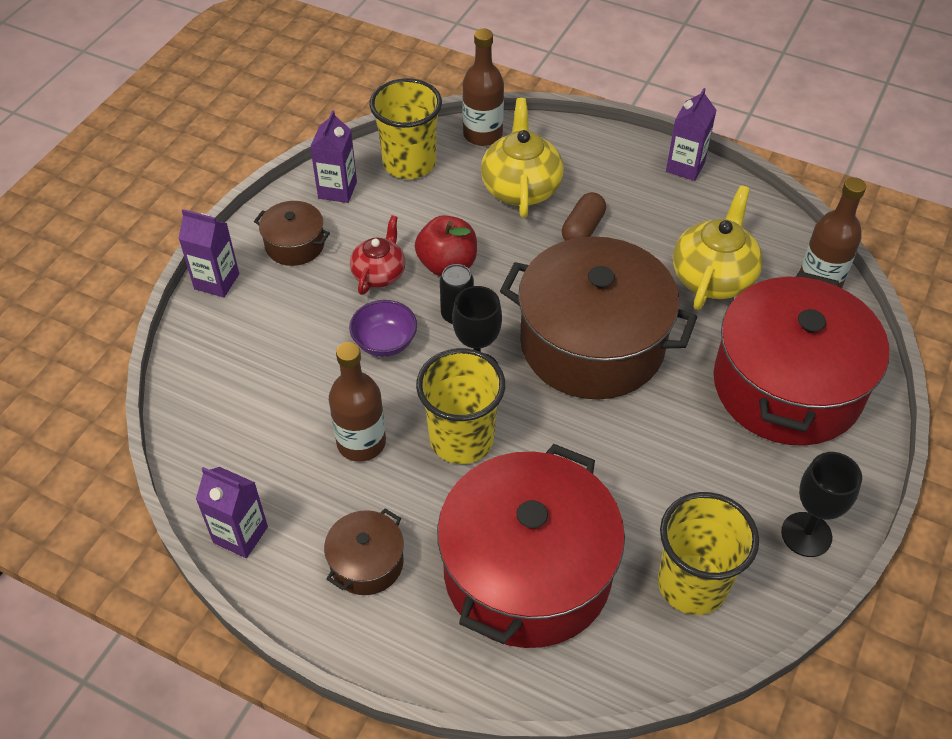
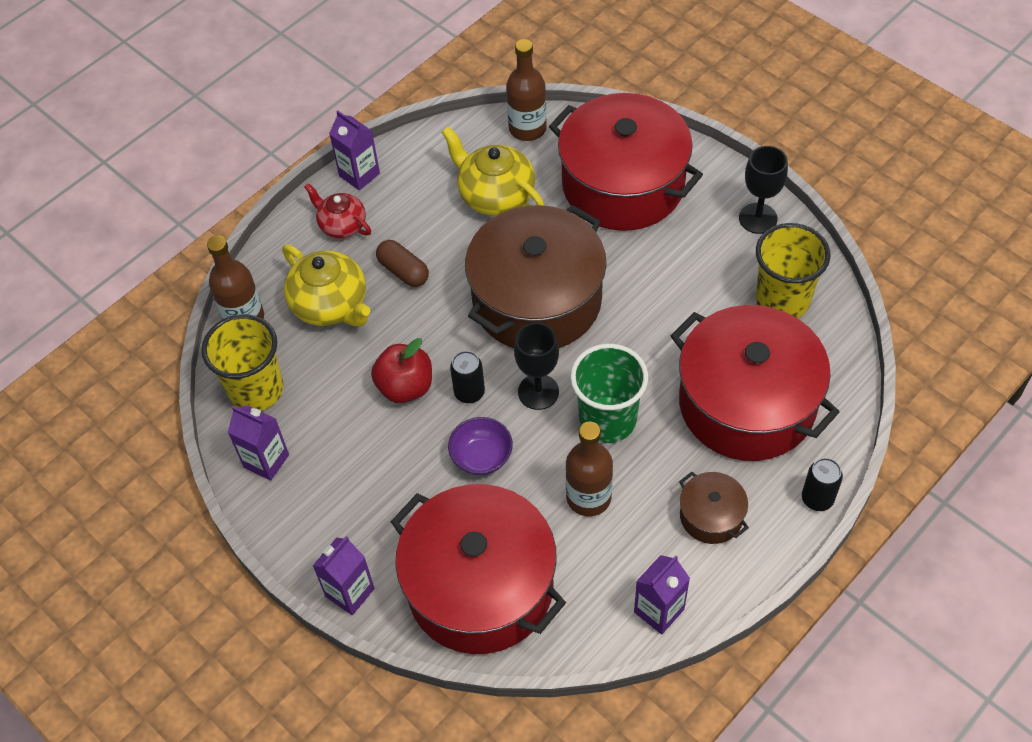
camera: 70 degrees left, 5 degrees up
brown pot [254,201,330,266] -> none
red teapot [350,215,405,295] -> red teapot moved to [305,183,371,238]
yellow cup [416,348,505,464] -> green cup [570,343,648,443]
yellow teapot [481,98,564,218] -> yellow teapot turned 150 degrees counterclockwise [282,244,370,326]
none -> red pot [391,484,566,654]
none -> black can [802,458,843,511]

